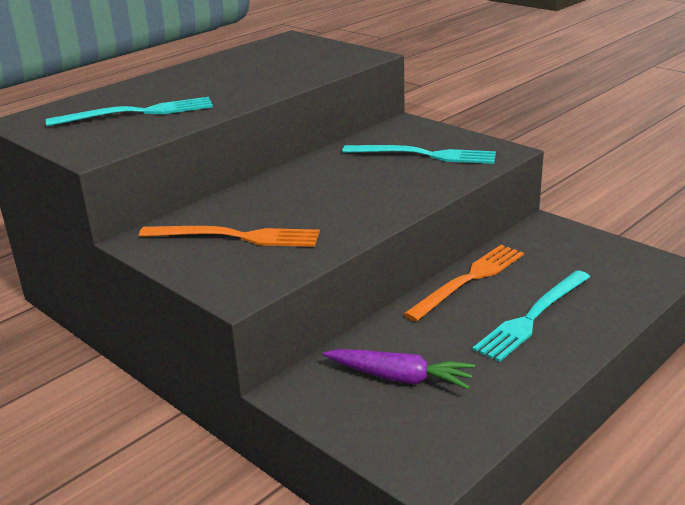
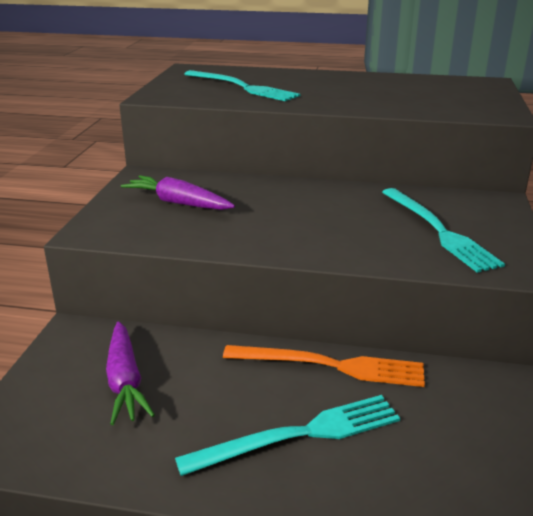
camera: 55 degrees right, 0 degrees up
orange fork [139,226,320,247] -> purple carrot [121,175,235,210]
turquoise fork [472,270,590,362] -> turquoise fork turned 150 degrees clockwise [175,395,400,476]

